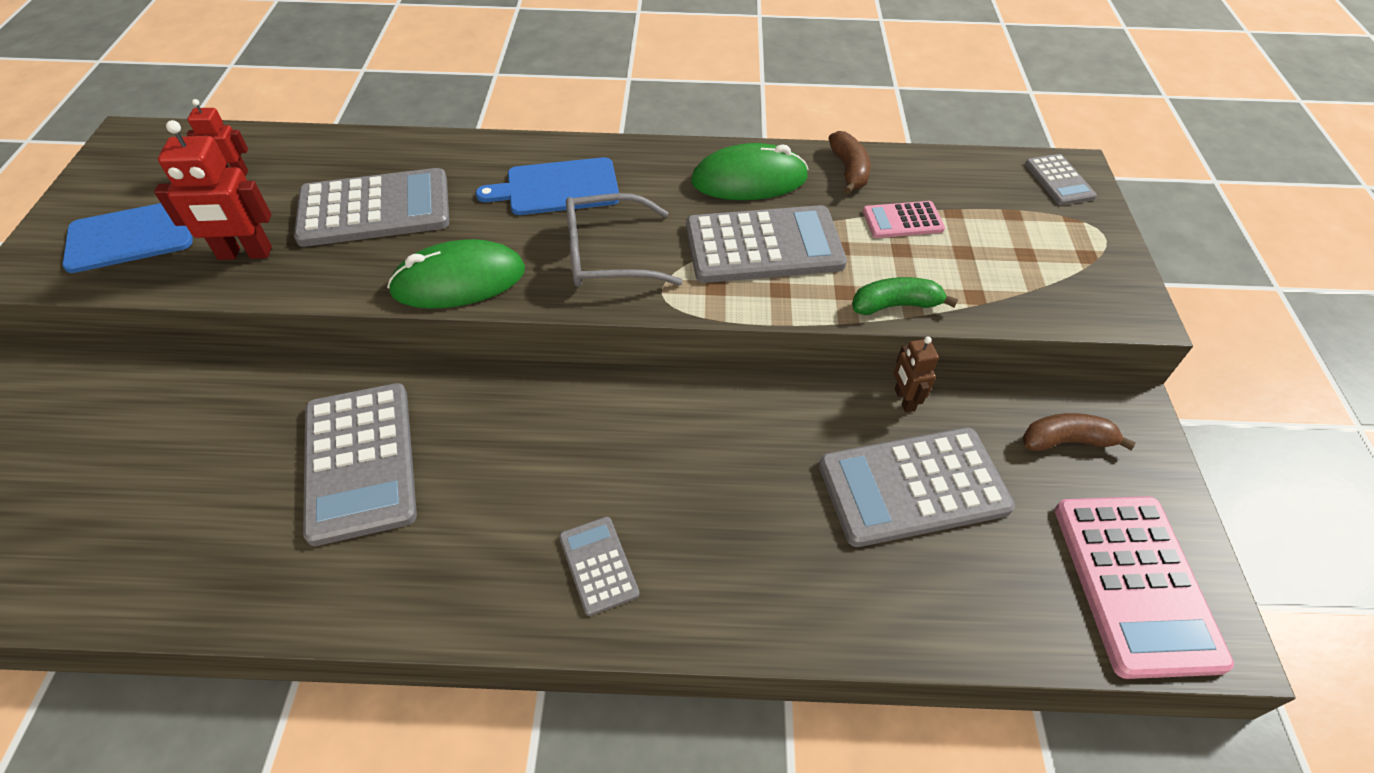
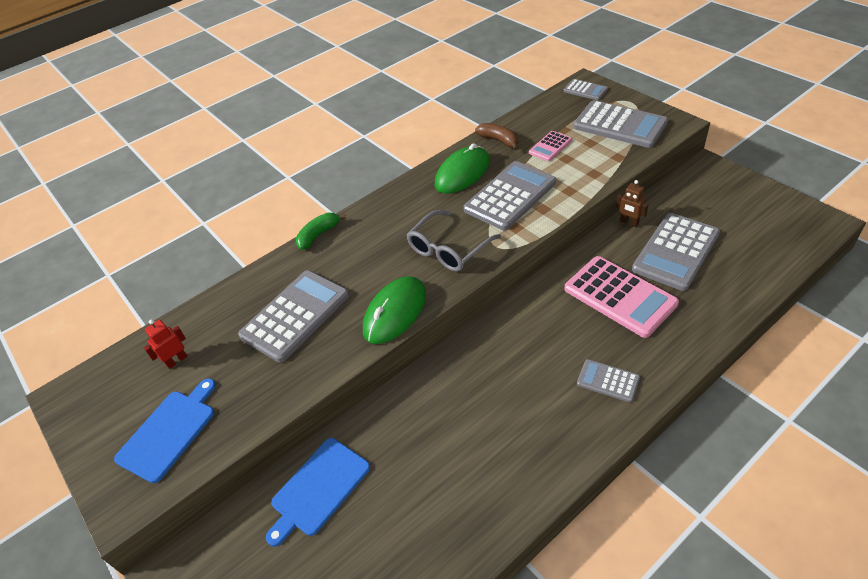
camera: 35 degrees left, 5 degrees down
red robot [154,120,272,260] -> none
grey calculator [303,383,417,546] -> grey calculator moved to [573,100,668,148]
blue cutting board [476,157,620,215] -> blue cutting board moved to [266,438,370,546]
green banana [852,277,958,315] -> green banana moved to [295,213,346,250]
brown banana [1023,413,1136,451] -> none
pink calculator [1055,496,1234,679] -> pink calculator moved to [564,256,679,338]

